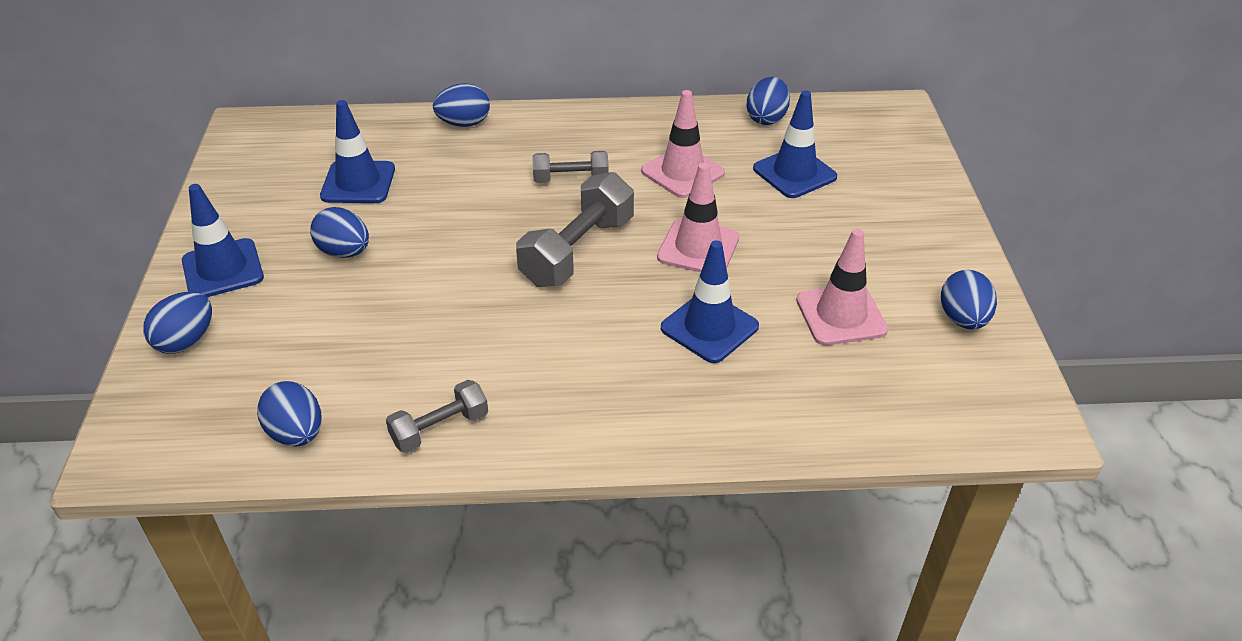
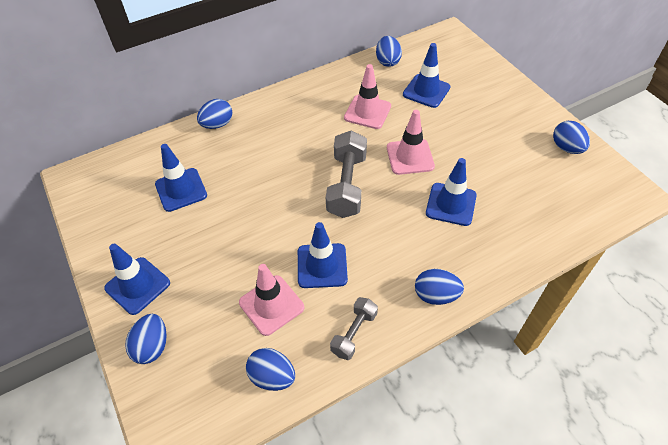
camera: 25 degrees left, 10 degrees up
blue egg [310,207,369,258] -> blue egg moved to [415,269,464,305]
grey dumbbell [532,151,609,183] -> none
pink traffic cone [796,229,888,345] -> pink traffic cone moved to [239,264,304,336]
none -> blue traffic cone [298,222,348,288]

